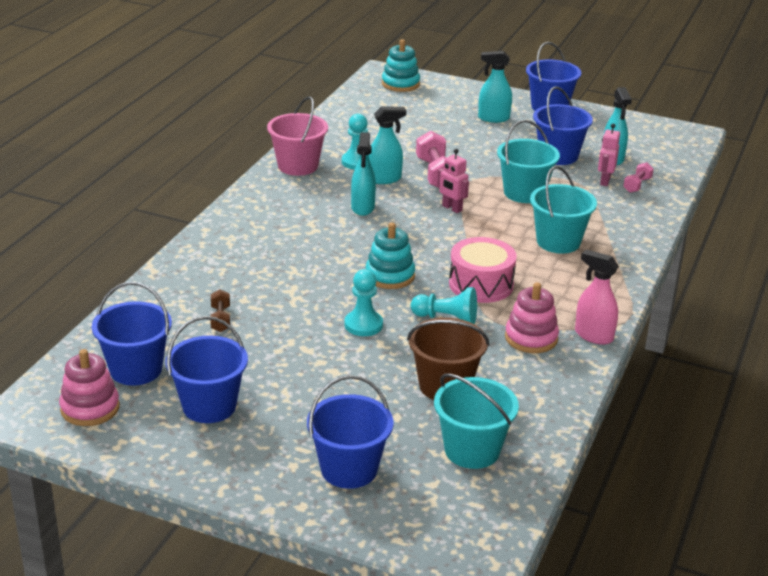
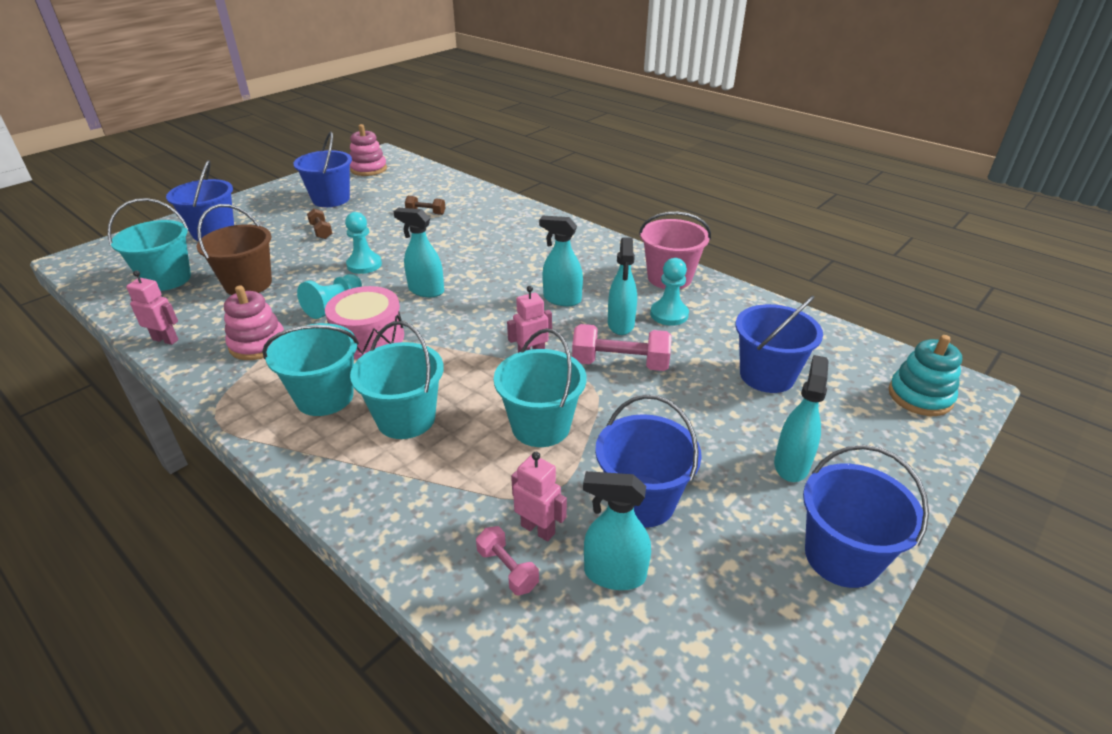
camera: 110 degrees right, 5 degrees up
blue bucket [92,282,172,386] -> blue bucket moved to [736,296,823,393]
turquoise stacking toy [366,222,415,289] -> turquoise spray bottle [393,208,444,297]
pink spray bottle [575,249,619,345] -> none
none -> pink robot [126,270,178,345]
none -> turquoise bucket [262,323,359,416]
none -> brown dumbbell [307,209,332,239]

